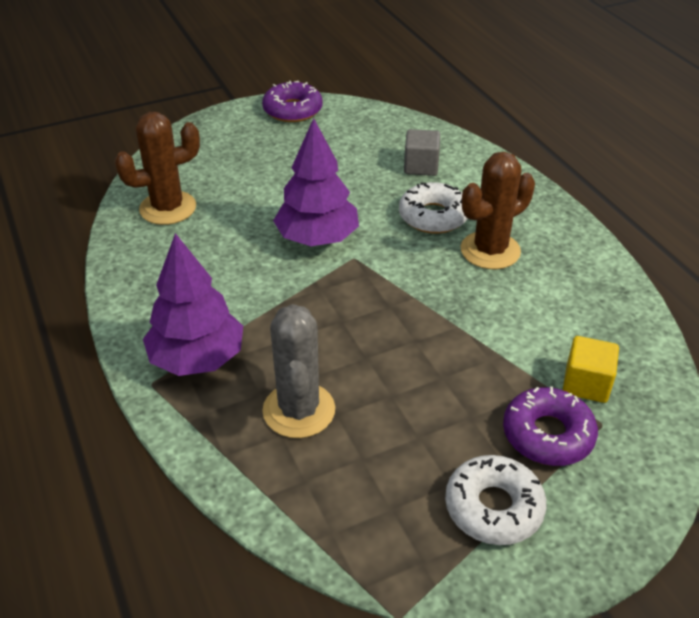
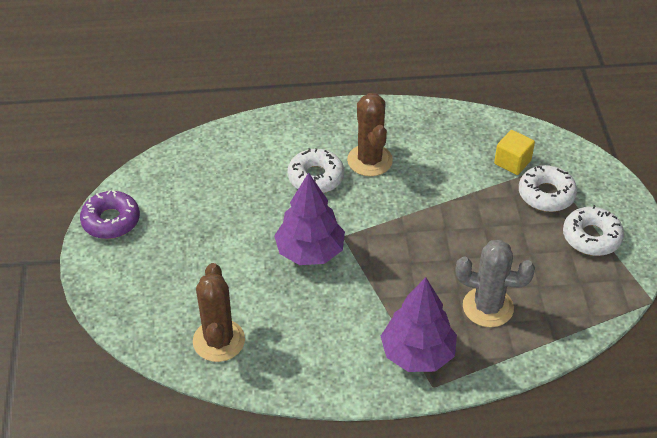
camera: 70 degrees left, 5 degrees up
grey cube [404,129,440,176] -> none
purple donut [503,386,598,466] -> white donut [519,165,577,212]

